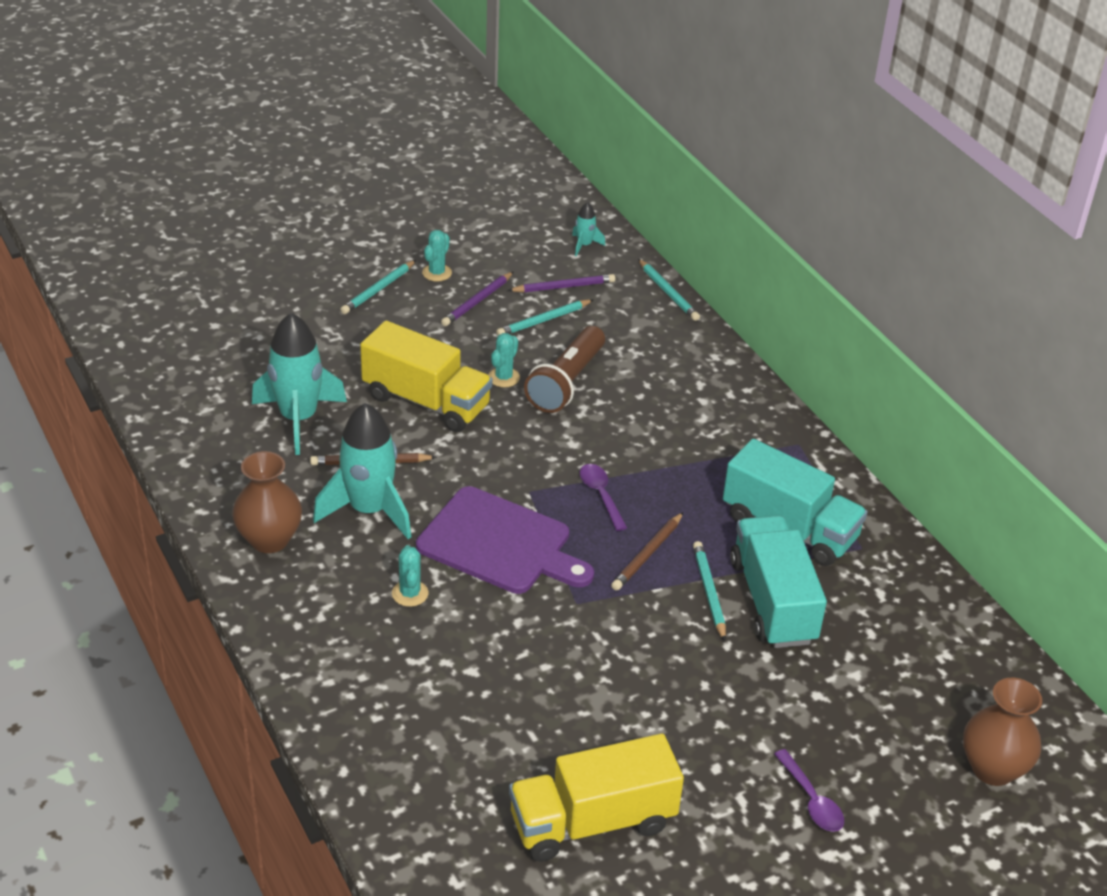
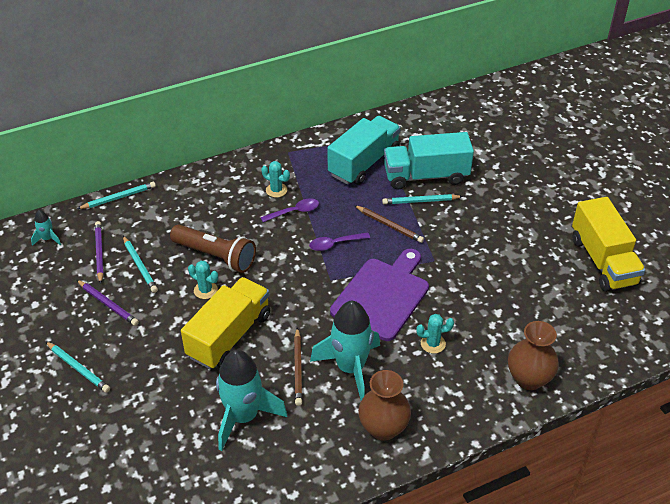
camera: 85 degrees left, 5 degrees up
turquoise cactus [422,230,452,282] -> turquoise cactus moved to [261,161,290,198]
purple spoon [774,749,844,832] -> purple spoon moved to [261,198,319,222]
brown vase [963,678,1042,786] -> brown vase moved to [508,321,559,390]

